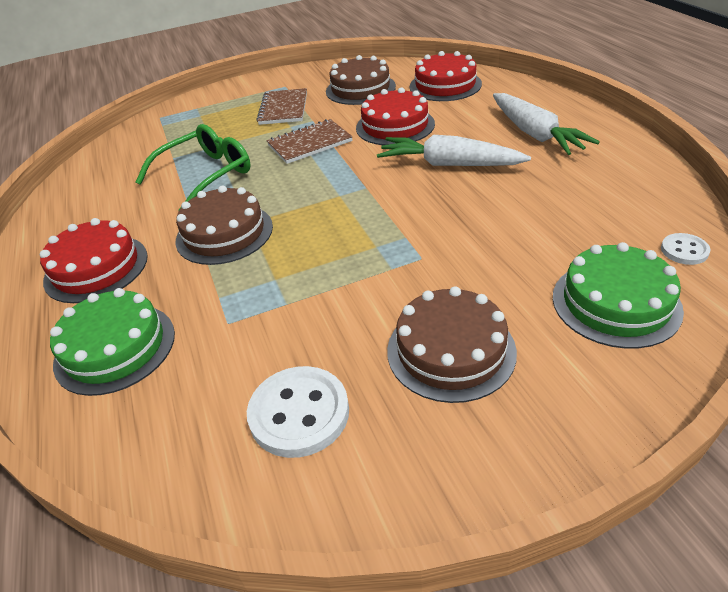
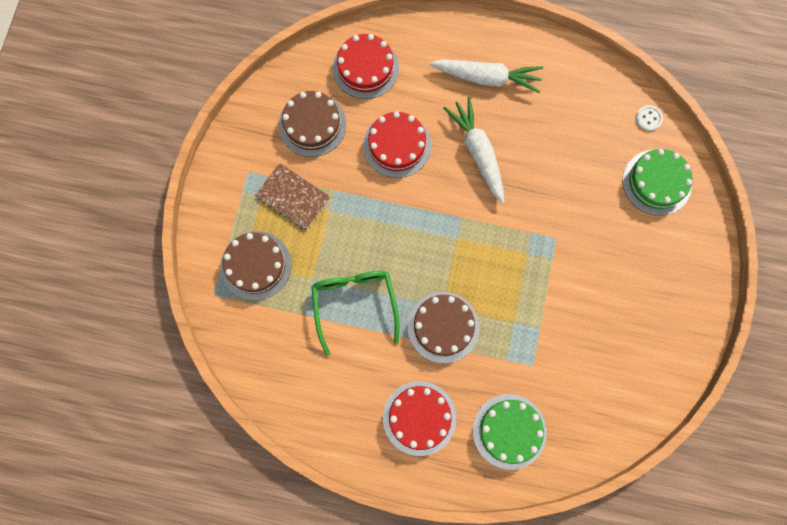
camera: 60 degrees left, 35 degrees up
white button [247,366,349,458] -> none
brown notebook [267,119,353,164] -> none
white carrot [377,135,531,166] -> white carrot turned 105 degrees clockwise [443,97,505,204]
brown cake [387,286,517,403] -> brown cake moved to [221,231,291,300]

